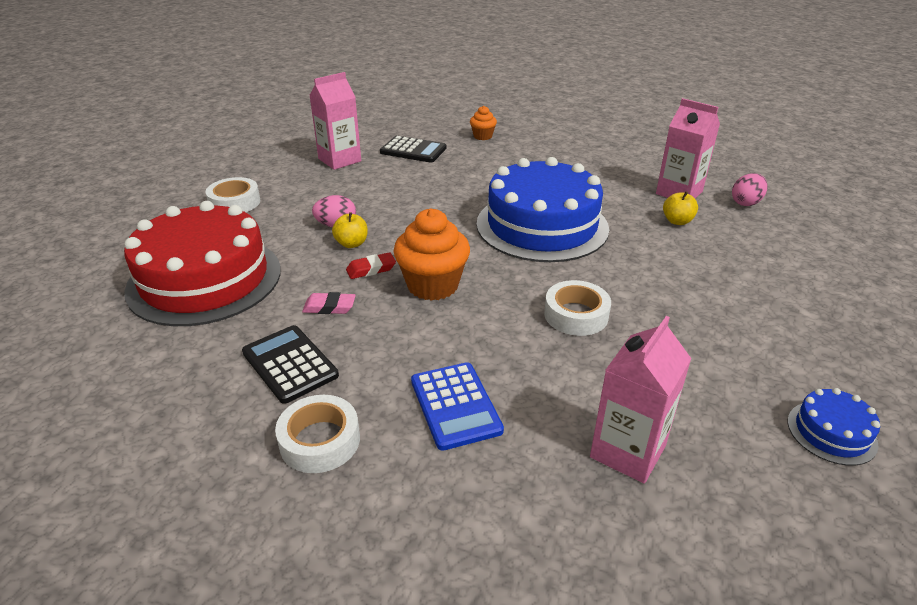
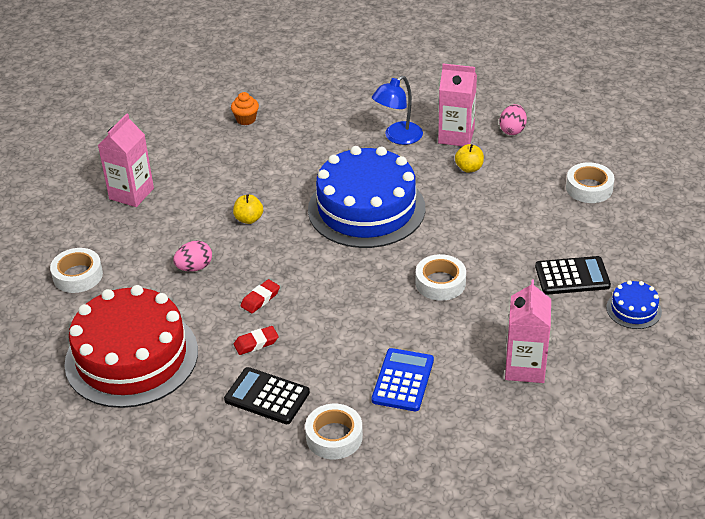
camera: 25 degrees left, 5 degrees up
pink eraser [302,292,356,314] -> red eraser [234,326,279,355]
yellow apple [332,212,368,248] -> yellow apple moved to [233,195,263,224]
black calculator [380,136,447,163] -> black calculator moved to [535,256,611,295]
orange cupcake [393,208,470,301] -> none
blue calculator [411,362,504,451] -> blue calculator turned 120 degrees counterclockwise [372,348,434,411]
none -> blue lamp [372,76,423,145]
none -> white tape [566,162,614,203]

